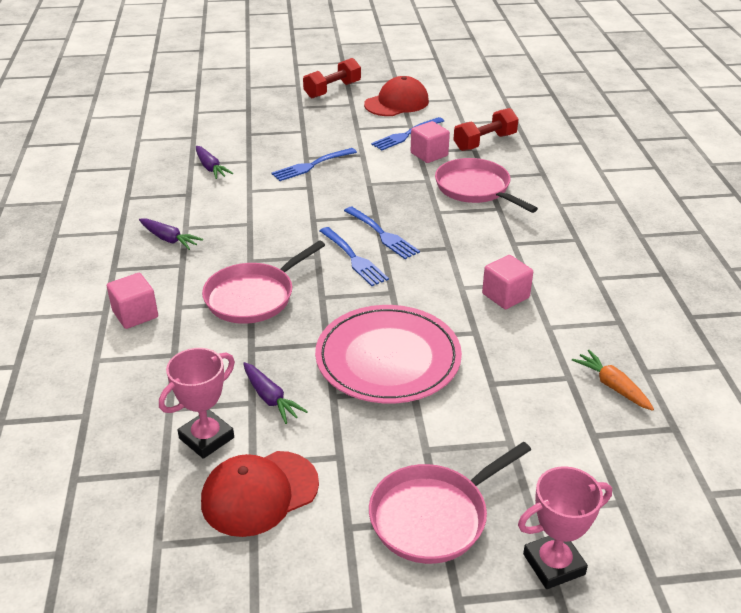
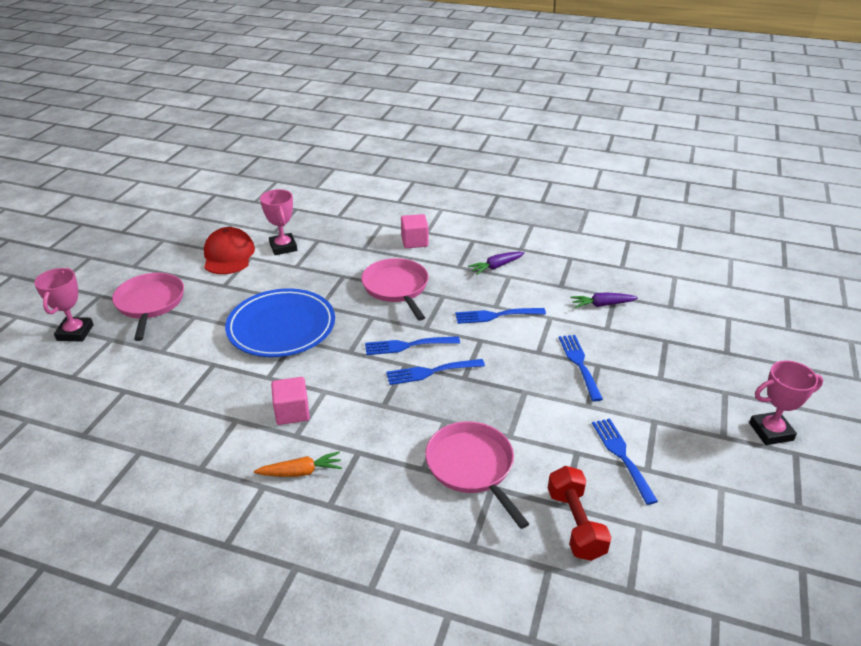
camera: 115 degrees right, 0 degrees up
purple carrot [243,362,308,424] -> none
red dumbbell [303,58,361,99] -> pink trophy [749,360,823,445]
pink plate [315,305,462,403] -> blue plate [225,288,335,357]
red cap [364,76,429,116] -> none
pink cube [411,121,450,163] -> none
pink pan [435,158,538,213] -> pink pan turned 105 degrees counterclockwise [425,421,529,529]
orange carrot [572,350,654,411] -> orange carrot moved to [254,451,342,477]
none -> blue fork [455,308,546,324]

